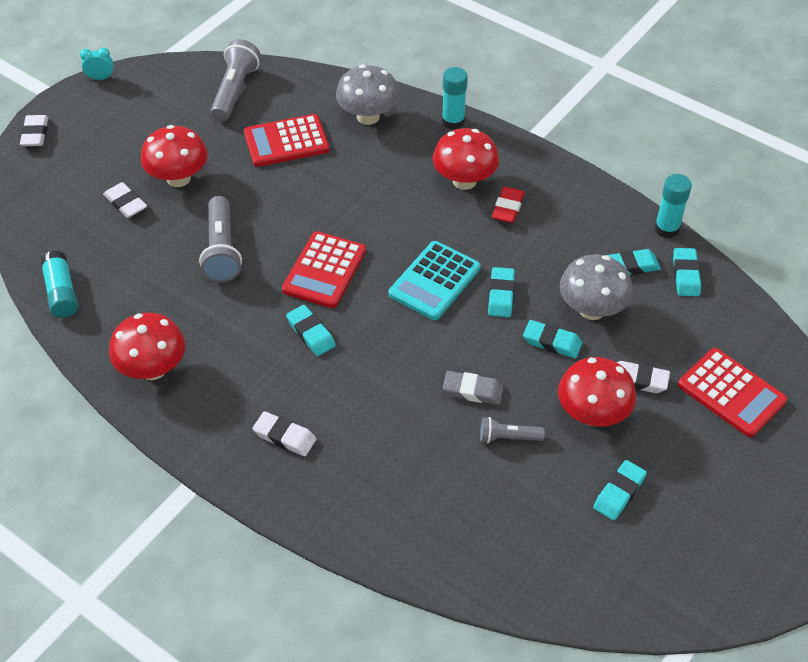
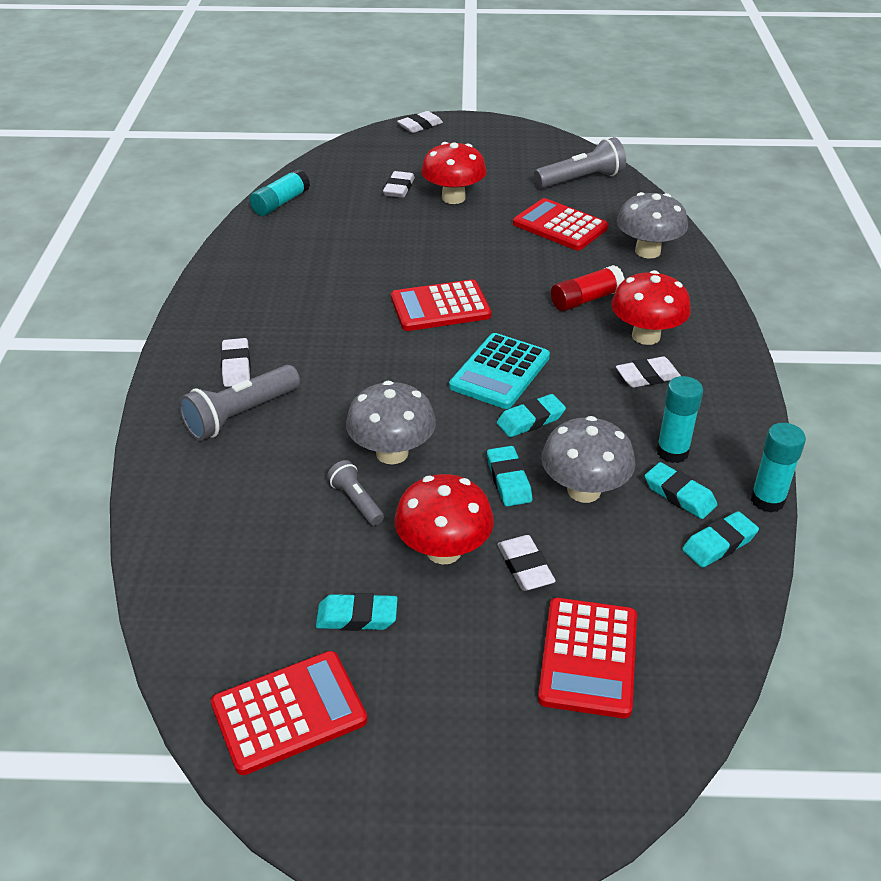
camera: 55 degrees right, 10 degrees down
turquoise clock [80,48,113,80] -> none
red mushroom [109,313,185,380] -> none
grey flashlight [199,196,242,282] -> grey flashlight moved to [179,365,300,441]
turquoise eraser [286,305,336,356] -> none
turquoise calculator [388,241,481,320] -> turquoise calculator turned 60 degrees counterclockwise [449,333,550,409]
turquoise glue stick [442,67,468,130] -> turquoise glue stick moved to [656,376,703,463]
grey eraser [443,371,503,405] -> grey mushroom [346,381,436,464]
red eraser [492,187,525,223] -> white eraser [616,357,681,388]
none -> red calculator [211,651,367,775]
none -> red glue stick [551,265,625,311]

